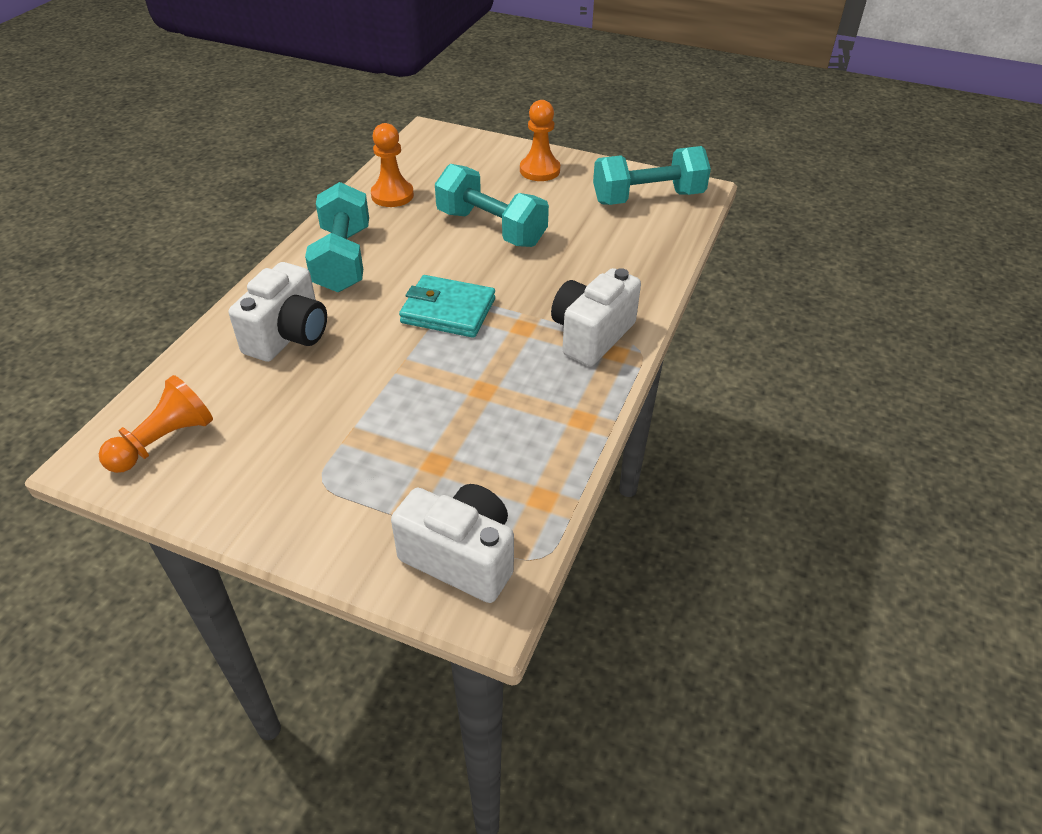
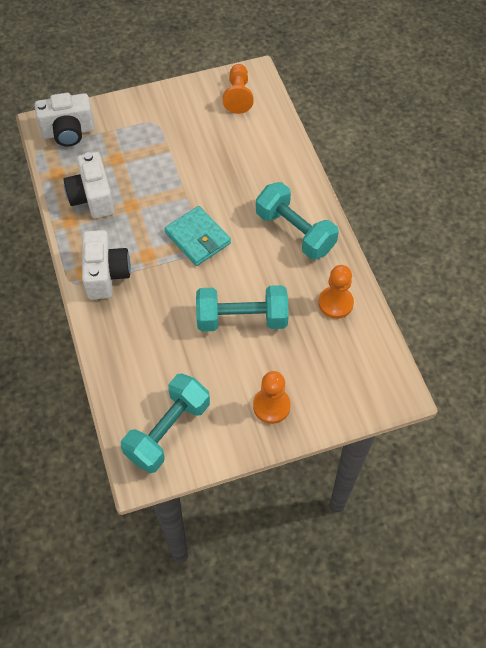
camera: 140 degrees right, 15 degrees up
white camera [229,262,327,362] -> white camera moved to [64,152,115,218]
turquoise wallet [399,275,495,338] -> turquoise wallet turned 75 degrees clockwise [165,206,231,266]

